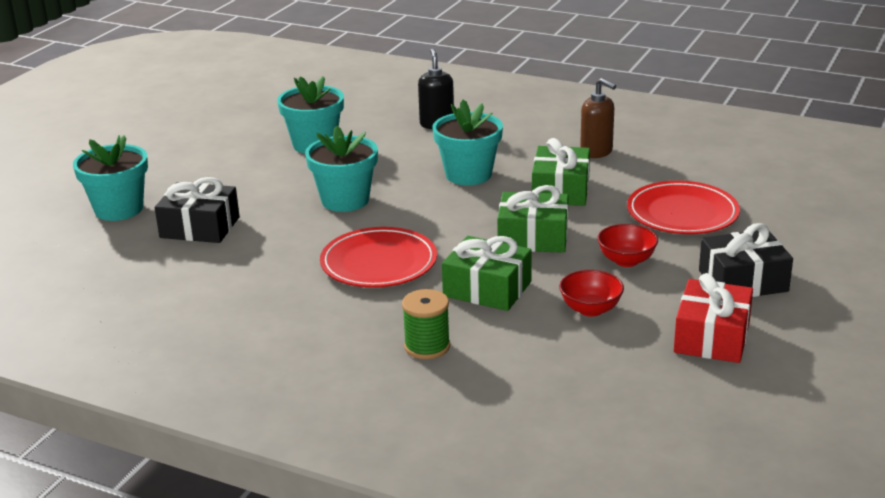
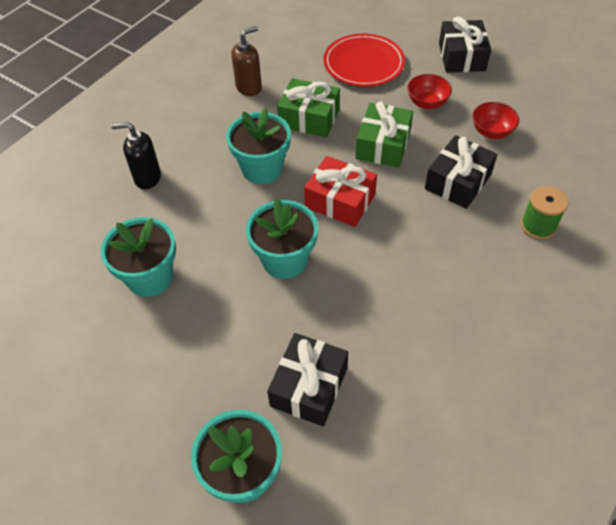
camera: 80 degrees left, 25 degrees up
red plate [320,227,437,287] -> none
green gift [442,236,532,311] -> black gift [425,135,497,209]
red gift [674,273,753,363] -> red gift moved to [304,156,377,227]

